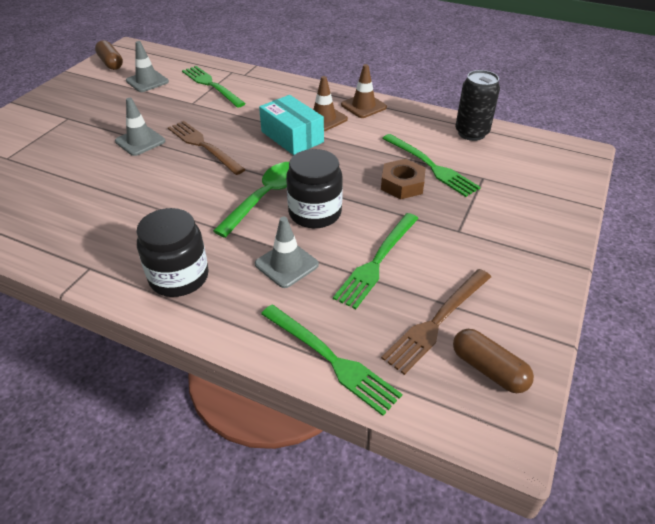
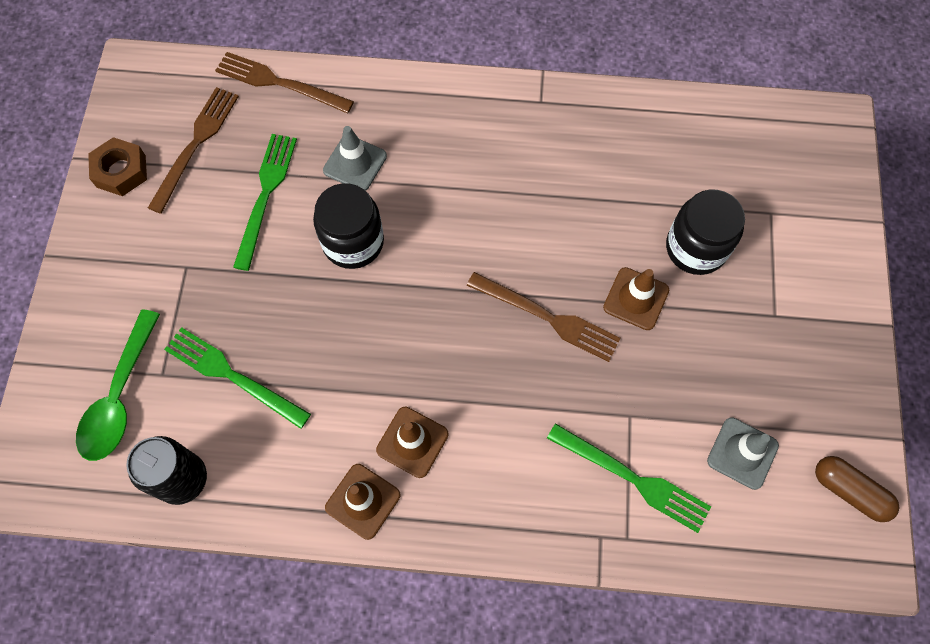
camera: 160 degrees right, 25 degrees up
grey traffic cone [115,98,165,156] -> brown traffic cone [603,267,669,330]
black jar [136,208,209,297] -> black jar moved to [666,190,745,275]
green spoon [213,162,289,238] -> green spoon moved to [76,309,160,461]
turquoise box [259,95,324,155] -> none
green fork [261,305,402,416] -> brown fork [215,52,354,114]
brown nut [381,159,426,199] -> brown nut moved to [88,137,147,196]
brown capsule [453,329,534,393] -> none

